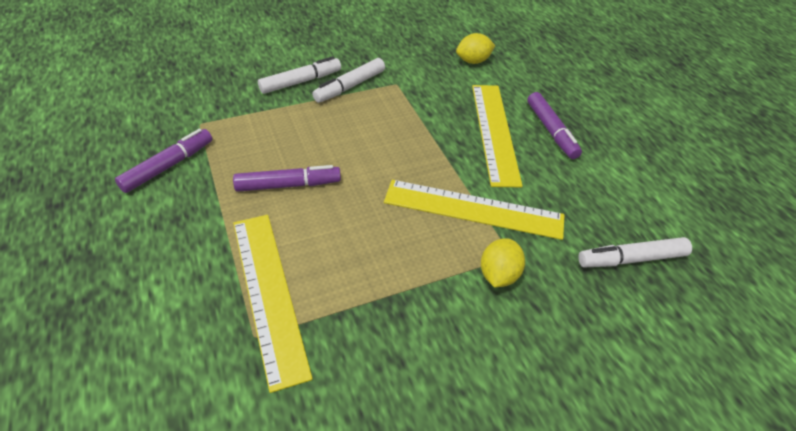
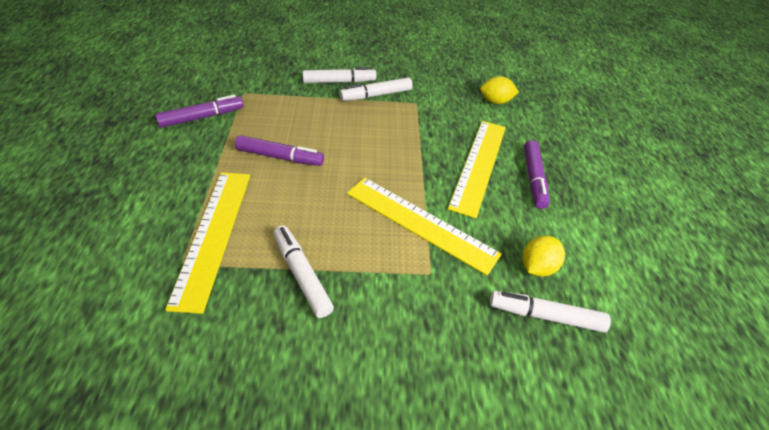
camera: 20 degrees right, 0 degrees up
yellow lemon [481,238,525,287] -> yellow lemon moved to [522,236,565,277]
none -> white marker [274,225,334,318]

